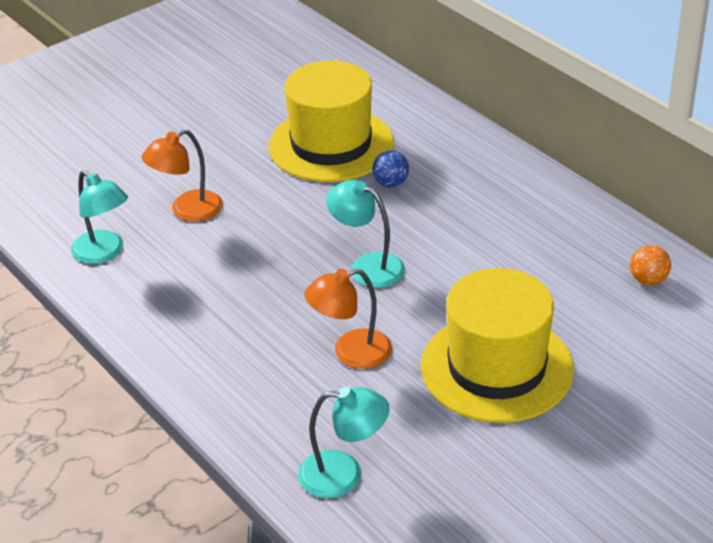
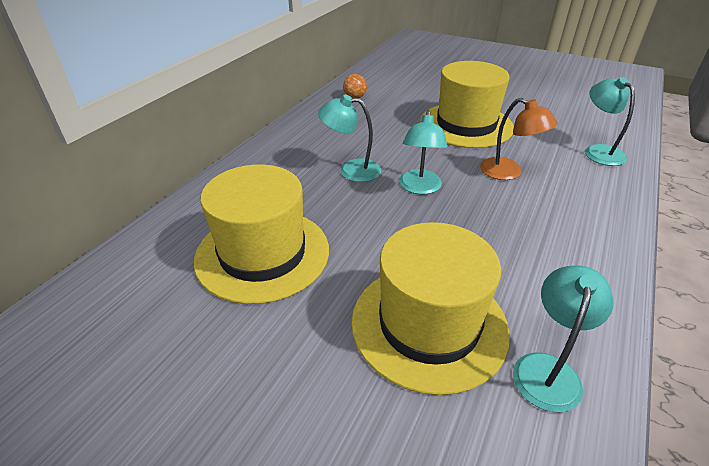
camera: 115 degrees left, 0 degrees up
orange lamp [141,129,223,222] -> yellow hat [351,222,510,395]
blue ball [372,150,409,187] -> none
none -> turquoise lamp [318,95,381,182]

